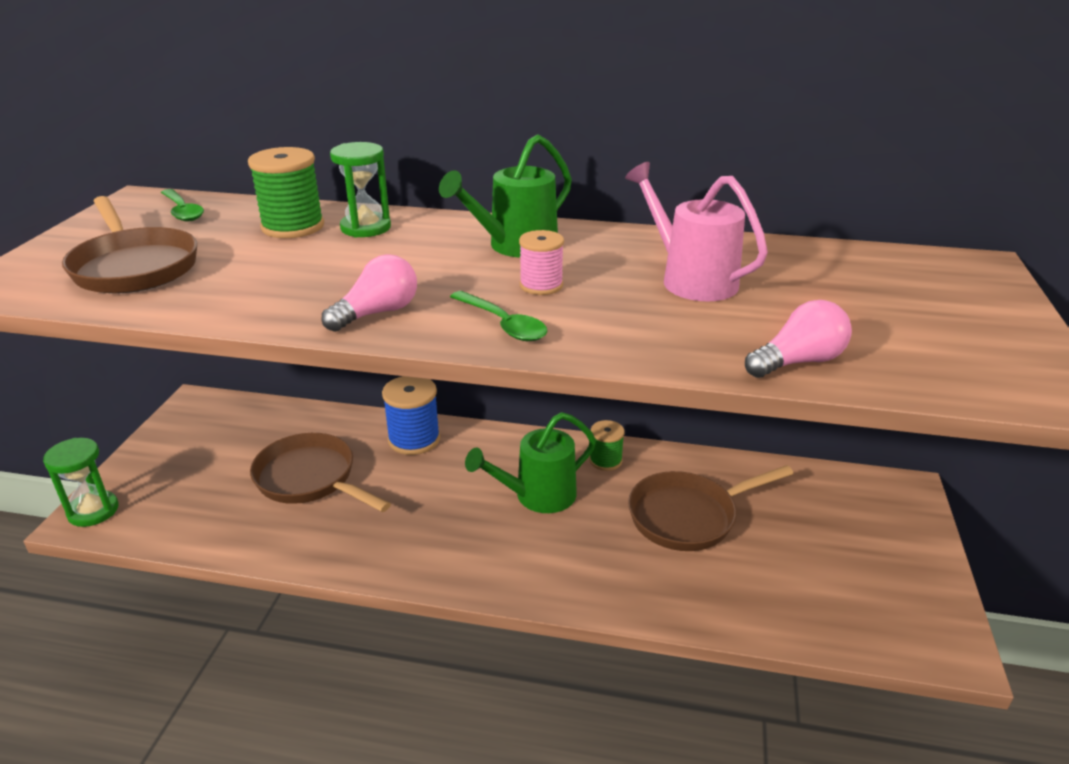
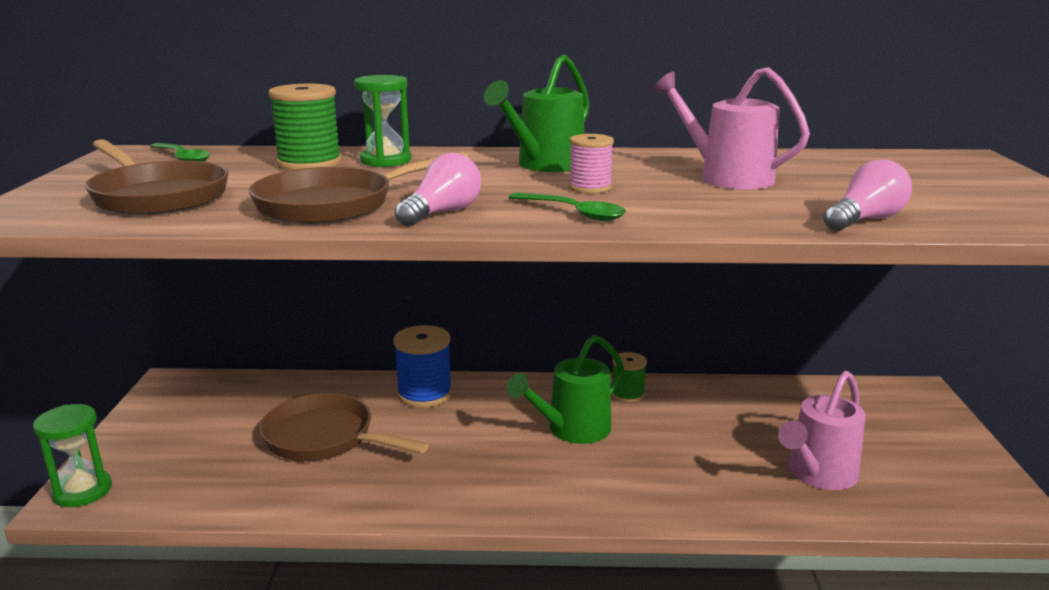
camera: 10 degrees left, 10 degrees down
brown pan [628,465,794,551] -> brown pan moved to [249,151,468,224]
none -> pink watering can [778,371,866,490]

